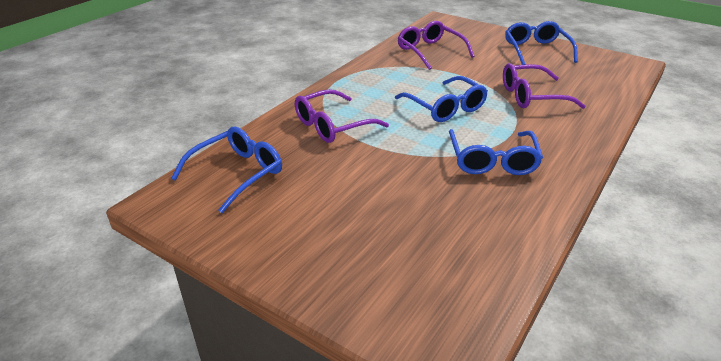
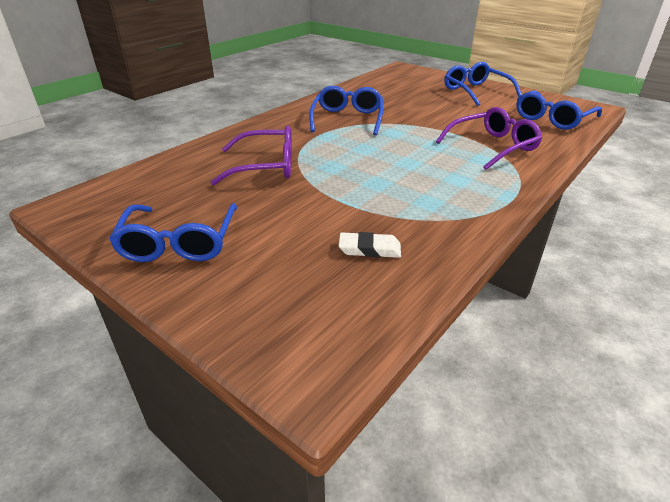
camera: 175 degrees left, 0 degrees up
blue glasses [395,76,488,122] -> blue glasses moved to [444,62,522,106]
purple glasses [398,21,474,70] -> white eraser [338,232,401,258]

